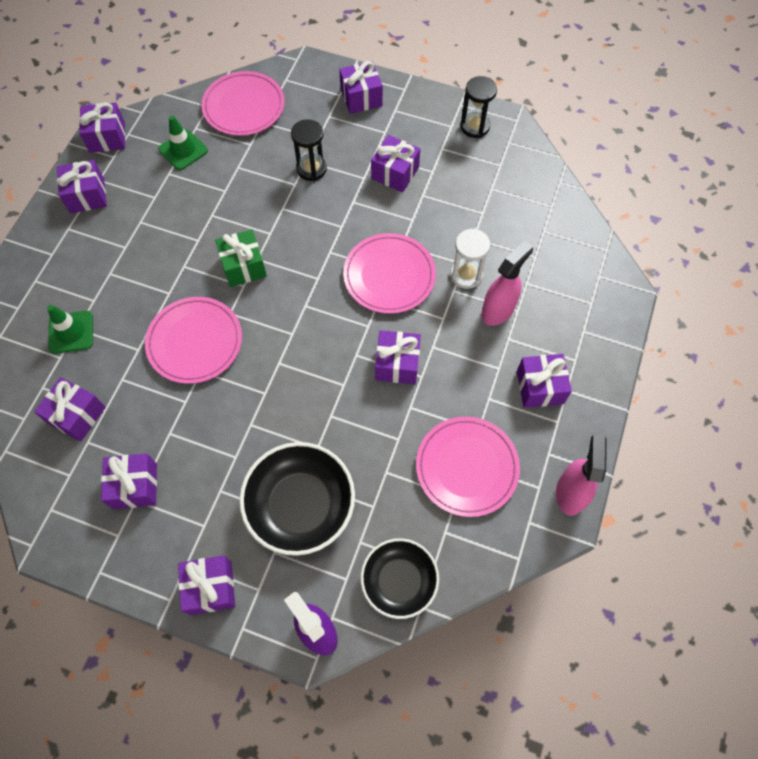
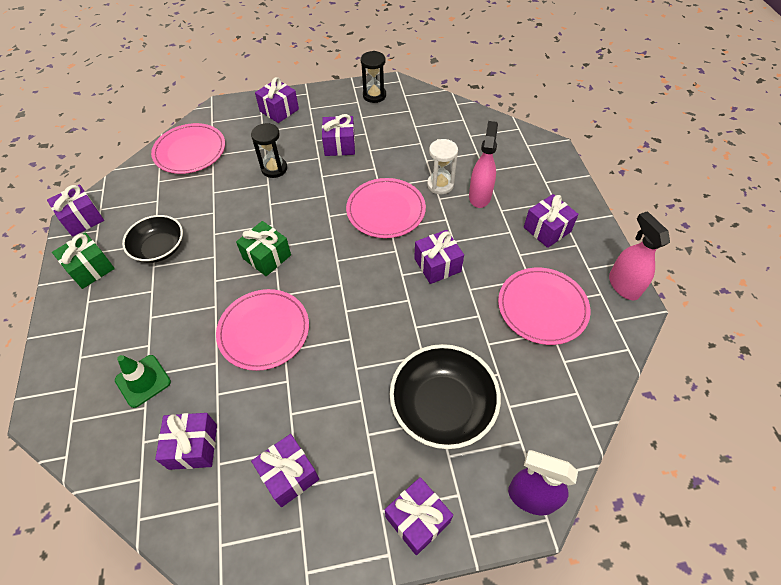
camera: 30 degrees left, 10 degrees down
purple gift [57,160,107,213] -> green gift [52,232,115,289]
green traffic cone [158,115,208,170] -> none
black bowl [361,538,439,619] -> black bowl moved to [122,215,183,263]

